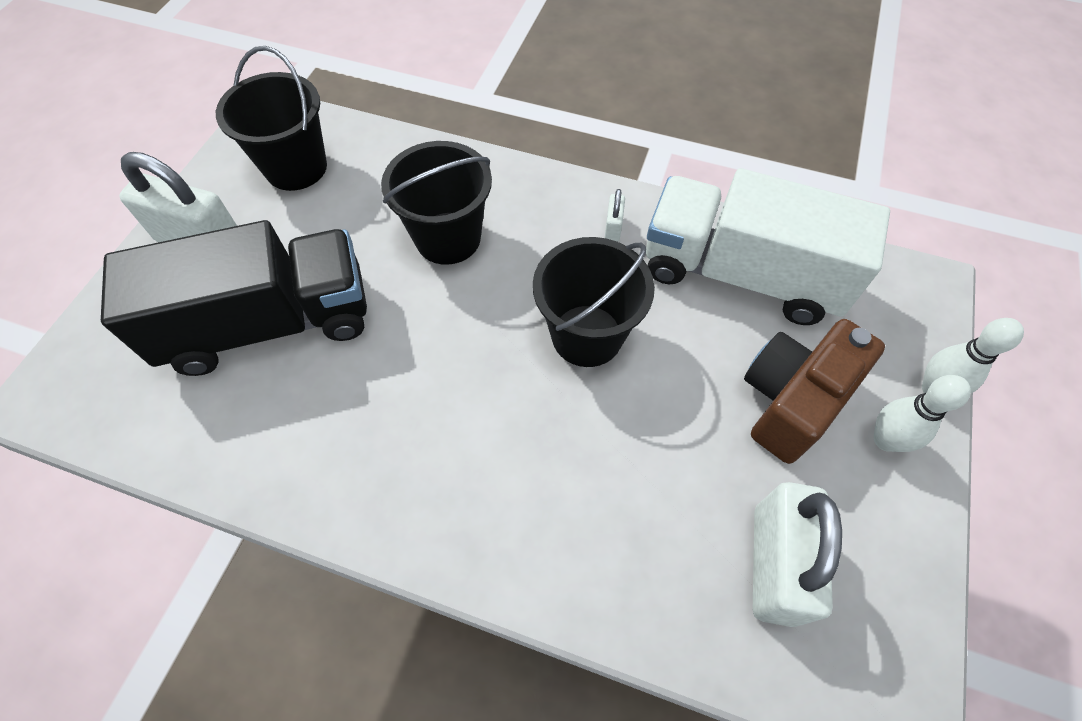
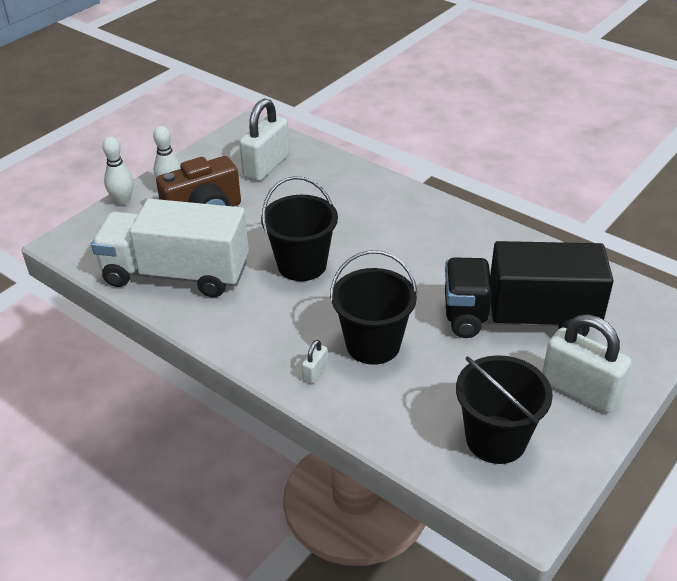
camera: 160 degrees left, 20 degrees down
white padlock [605,189,625,242] -> white padlock moved to [302,340,328,384]
white truck [646,168,890,325] -> white truck turned 150 degrees clockwise [91,199,249,297]

